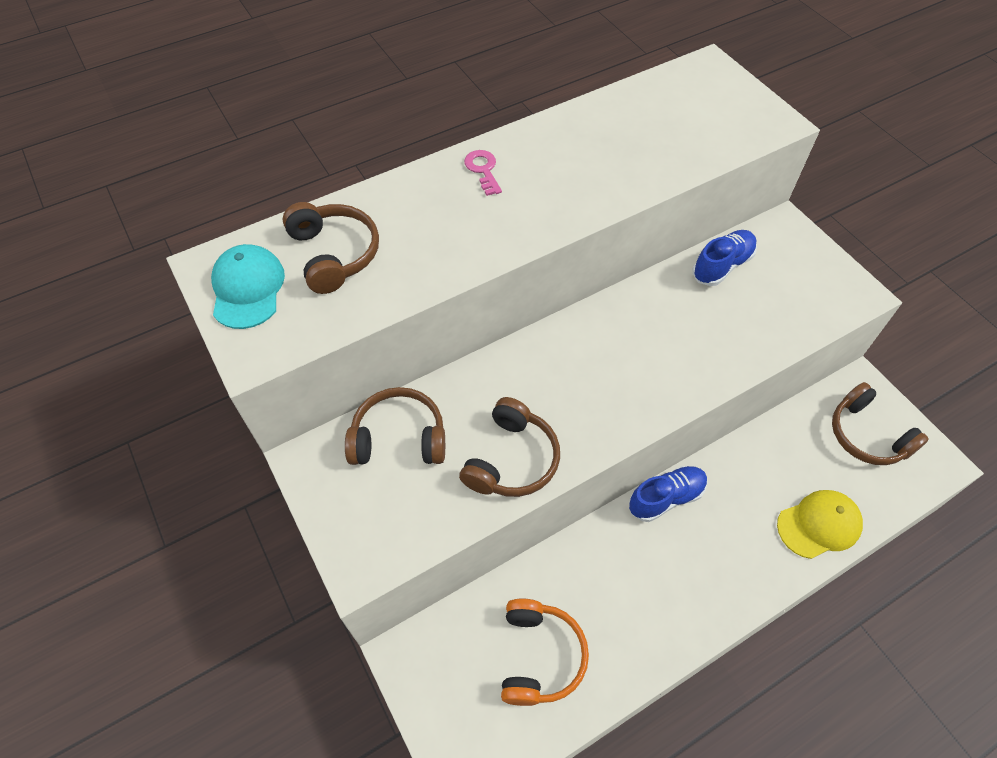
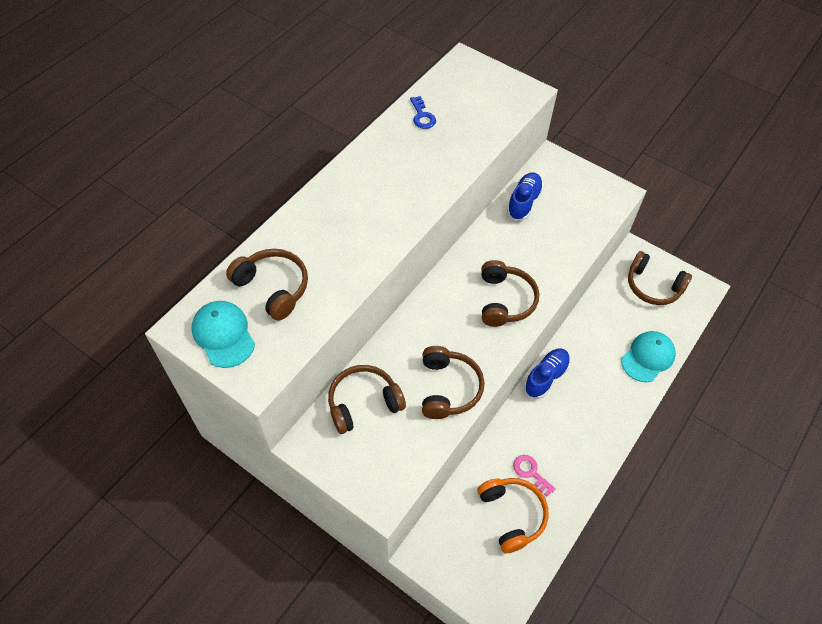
camera: 25 degrees left, 0 degrees up
pink key [464,150,502,196] -> pink key moved to [513,455,556,497]
yellow cap [777,490,863,559] -> turquoise cap [621,331,676,382]
none -> blue key [410,96,436,129]
none -> brown headphones [481,260,539,327]

